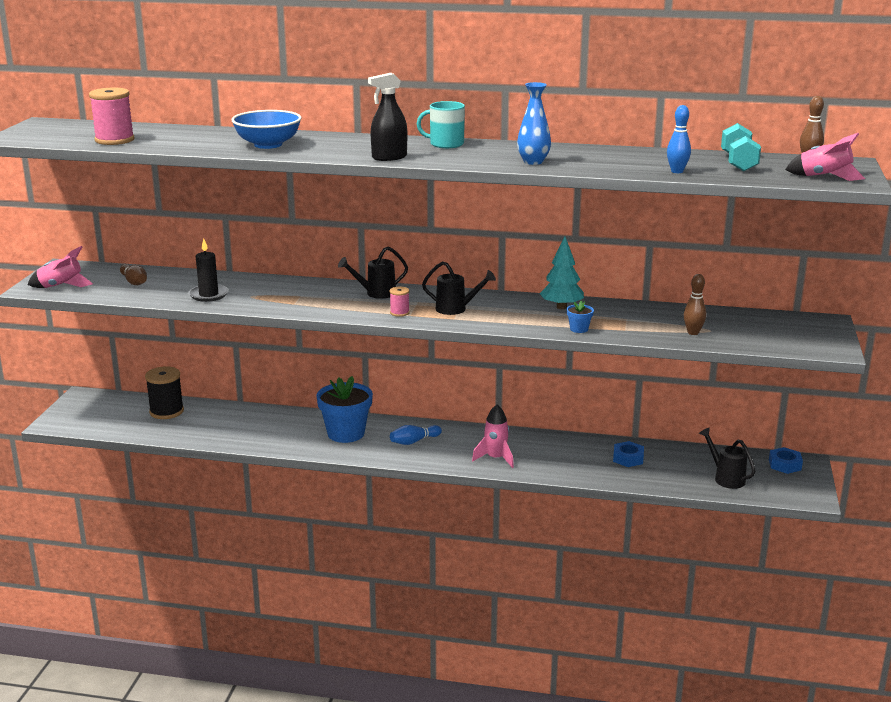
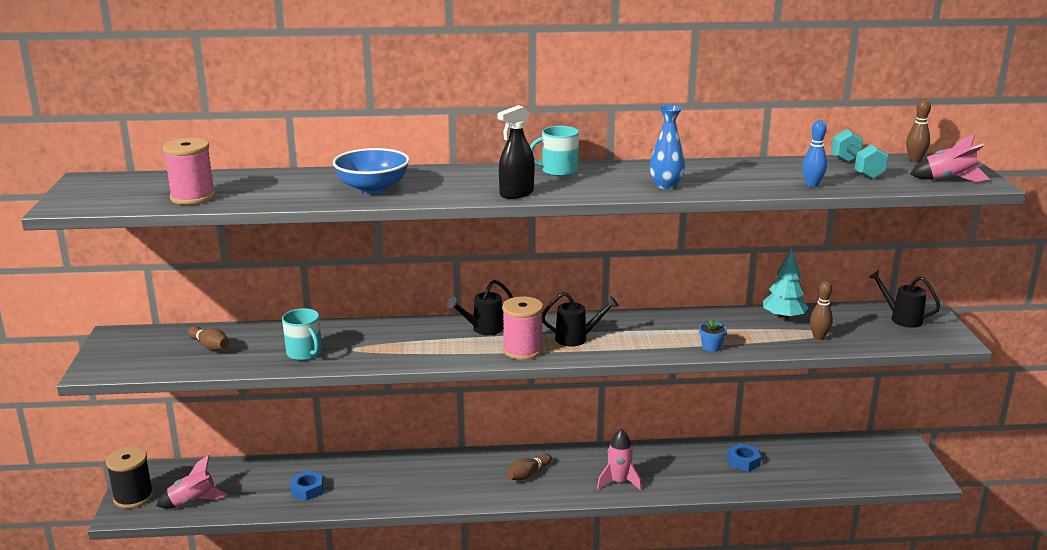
camera: 15 degrees left, 0 degrees up
pink rocket [28,246,93,288] -> pink rocket moved to [156,455,228,508]
black spool [145,366,184,419] -> black spool moved to [106,447,153,509]
black candle [188,239,229,302] -> turquoise mug [282,308,322,361]
blue flower pot [316,376,373,443] -> none
pink spool [390,287,410,317] -> pink spool [502,296,543,360], size x1.94
blue bowling pin [390,425,442,445] -> brown bowling pin [506,454,552,480]
turquoise tree [540,236,584,309] -> turquoise tree moved to [763,249,809,321]
black watering can [699,427,756,489] -> black watering can moved to [869,270,941,328]
blue nut [769,447,803,474] -> blue nut moved to [290,471,323,501]

